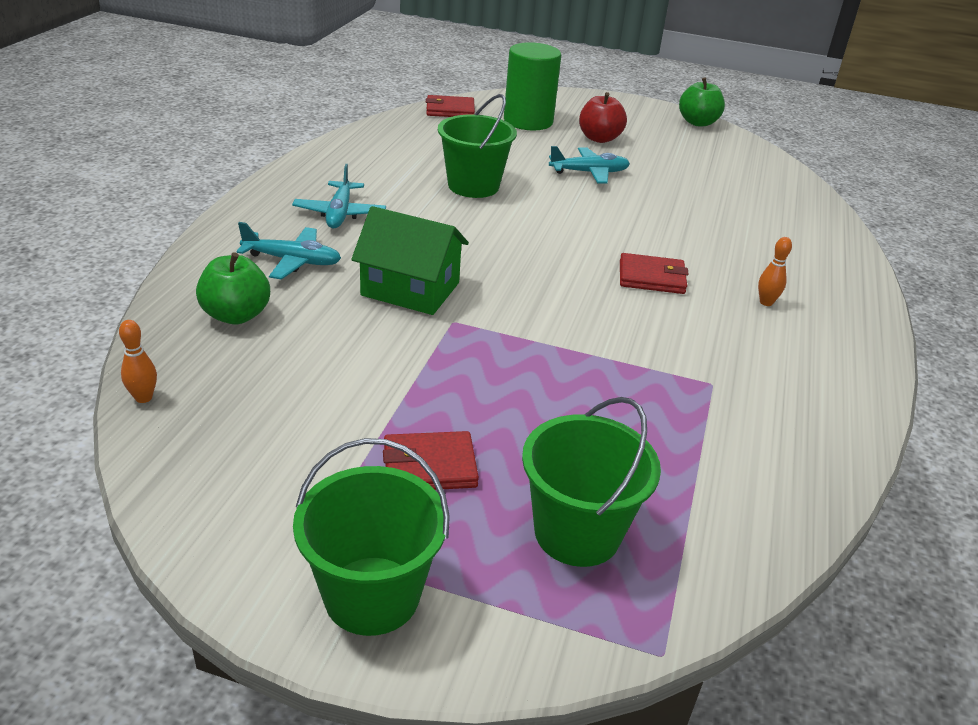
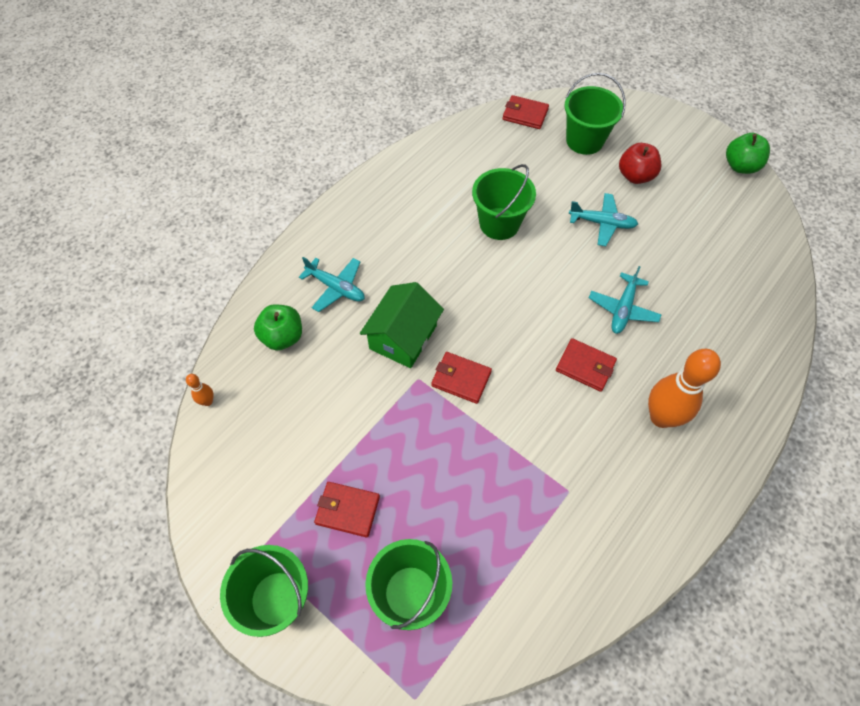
camera: 25 degrees right, 25 degrees up
turquoise plane [292,164,386,228] -> turquoise plane moved to [589,266,662,334]
green house [351,206,469,315] -> green house turned 75 degrees clockwise [360,282,444,368]
green cylinder [504,42,561,130] -> green bucket [564,73,626,155]
orange bowling pin [758,237,792,306] -> orange bowling pin [648,349,721,428], size x2.29
none -> red wallet [431,352,492,404]

